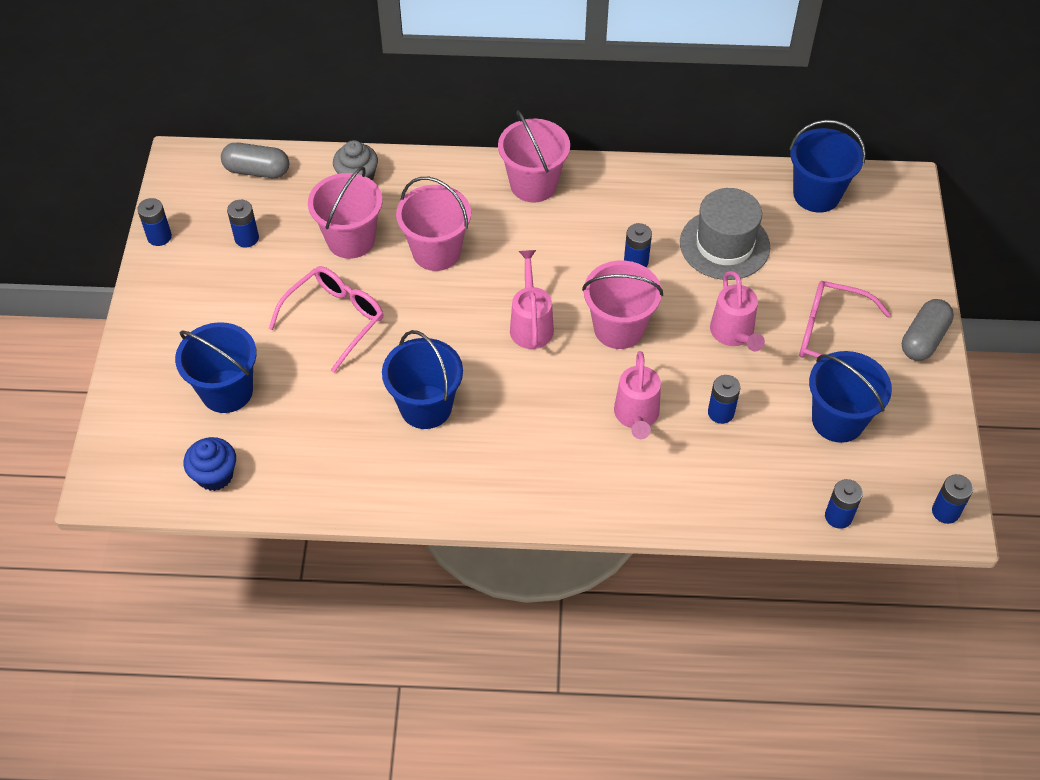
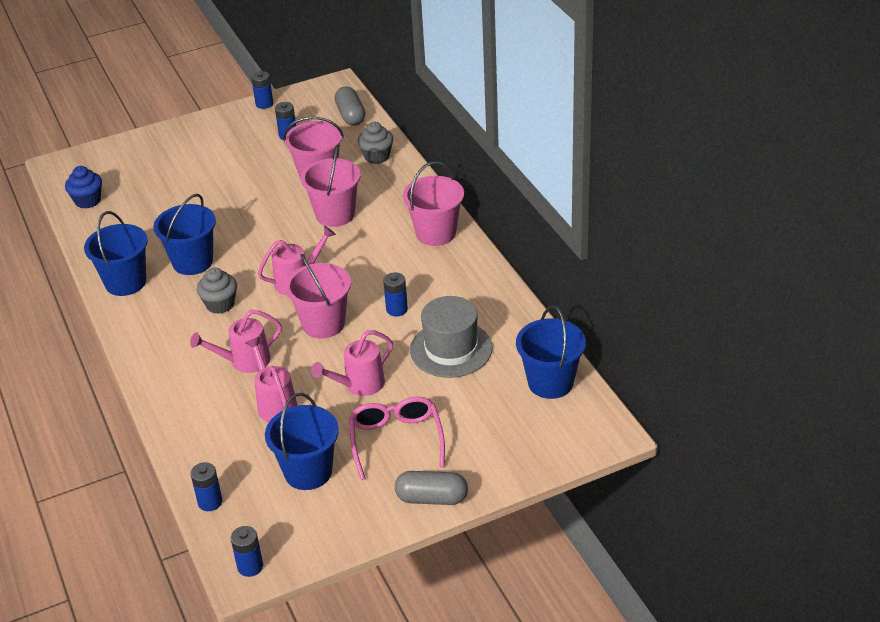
camera: 65 degrees right, 15 degrees down
blue bucket [175,322,257,413] -> blue bucket moved to [84,211,148,296]
pink glasses [269,266,383,373] -> none
blue battery [708,375,740,424] -> pink watering can [245,337,298,422]
none -> grey cupcake [197,268,237,314]

